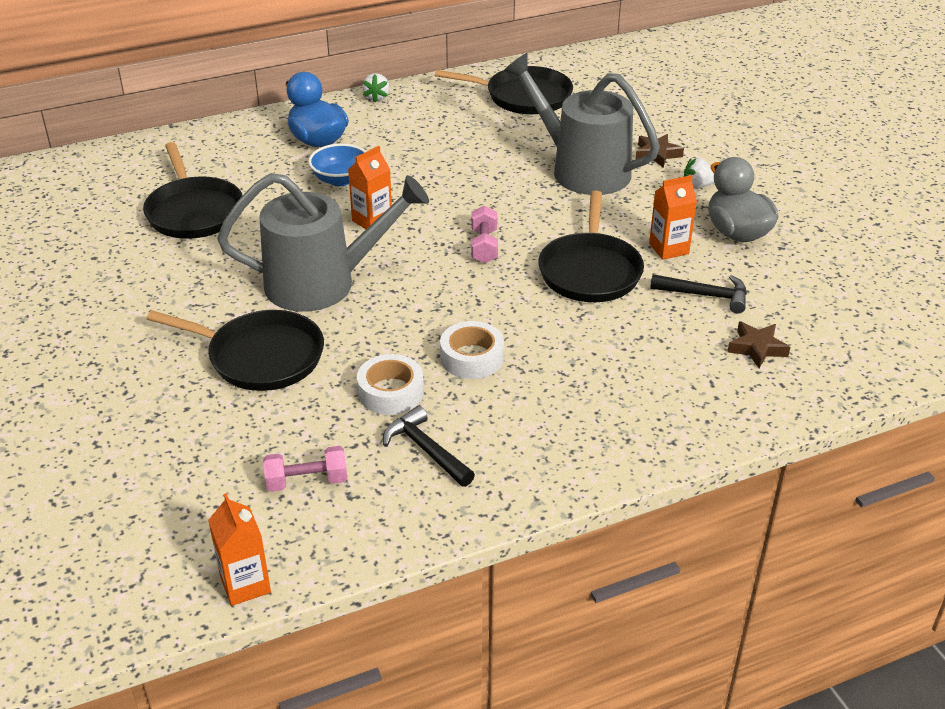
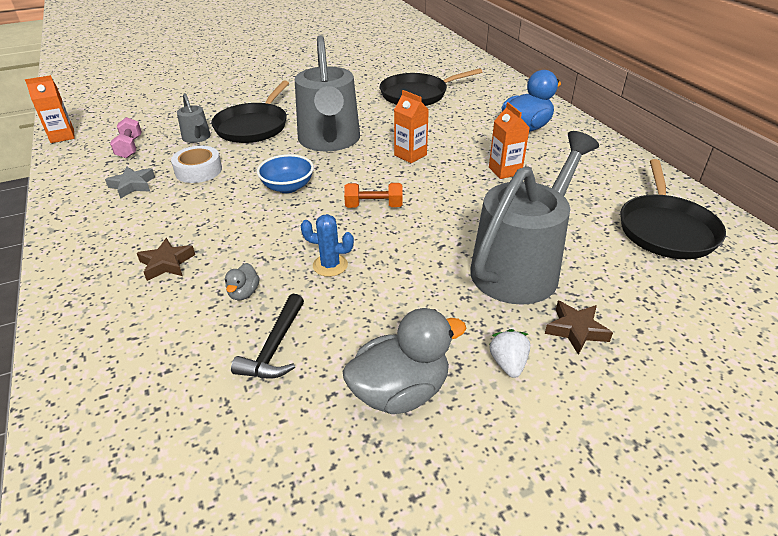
camera: 90 degrees right, 0 degrees up
blue bowl [308,143,367,186] -> blue bowl moved to [257,154,314,193]
white strawberry [362,73,390,103] -> none
black hammer [383,406,475,487] -> grey star [105,167,155,199]
white tape [440,321,504,379] -> none
pink dumbbell [471,206,498,264] -> orange dumbbell [344,183,403,208]
black pan [538,191,644,302] -> blue cactus [301,214,354,277]
orange carton [649,175,697,260] -> orange carton moved to [489,102,530,179]
brown star [727,321,790,368] -> brown star moved to [137,238,195,281]
none -> grey watering can [177,93,211,143]
none -> grey duck [225,263,259,300]

